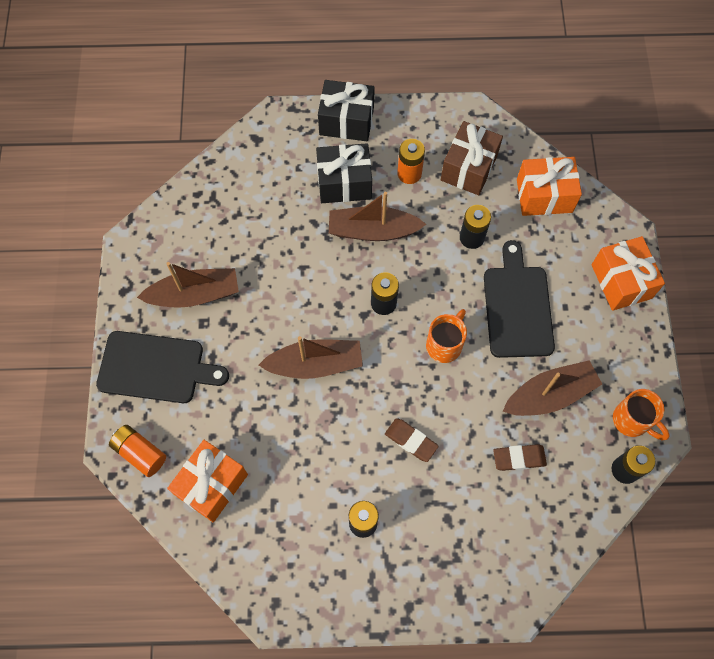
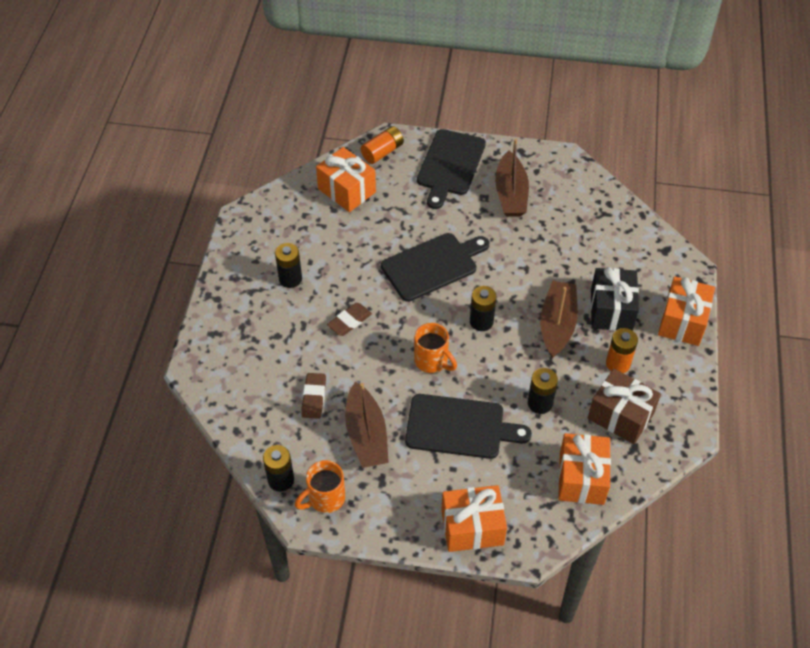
camera: 100 degrees right, 15 degrees down
brown boat [259,336,363,379] -> black cutting board [381,233,489,302]
black gift [318,80,375,141] -> orange gift [658,276,715,346]

